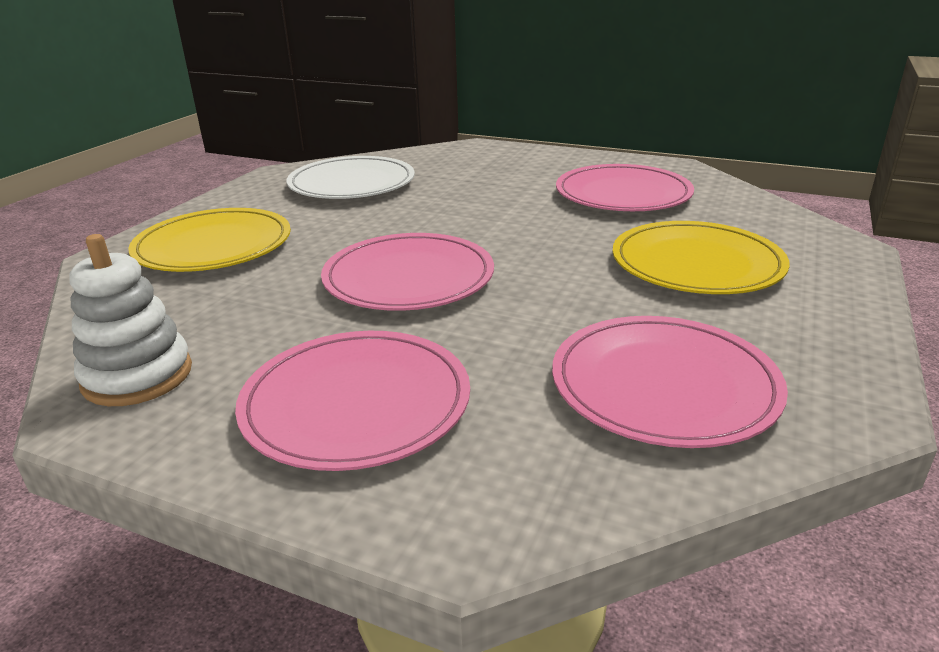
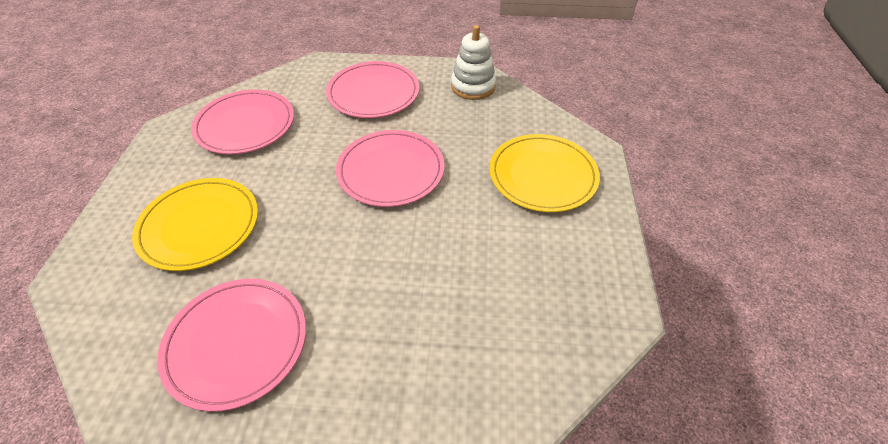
camera: 160 degrees right, 20 degrees up
white plate [286,156,415,199] -> none

